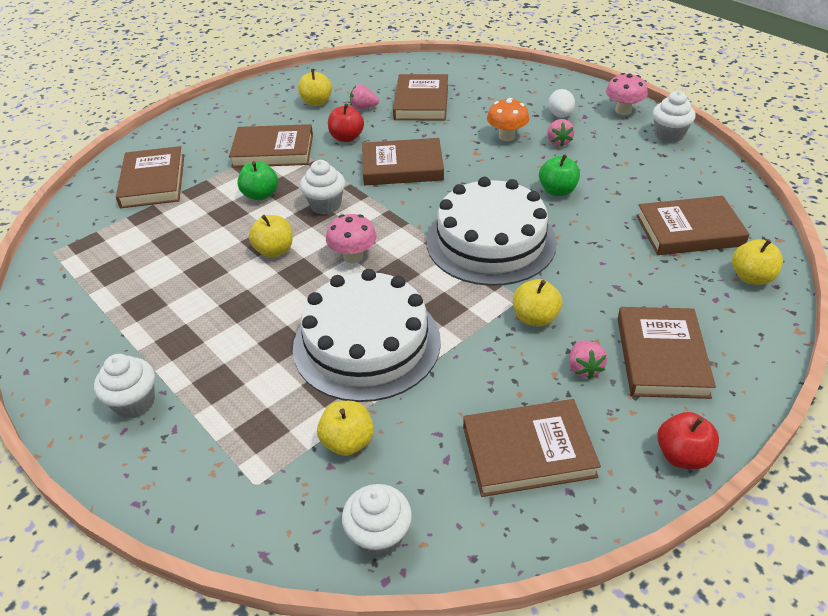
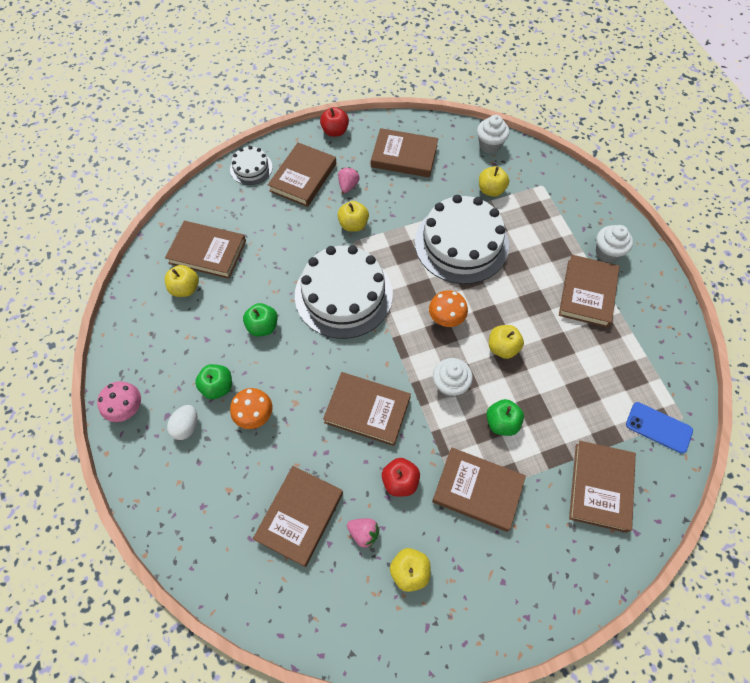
camera: 160 degrees left, 20 degrees up
pink mushroom [326,214,377,263] -> orange mushroom [429,290,468,327]
pink strawberry [547,119,575,147] -> green apple [195,364,232,399]
white cupcake [653,91,696,143] -> none
yellow apple [732,239,783,285] -> yellow apple moved to [165,265,199,297]
none -> white cake [230,146,273,185]
none -> brown book [559,255,620,328]
none -> blue phone [626,402,693,454]

